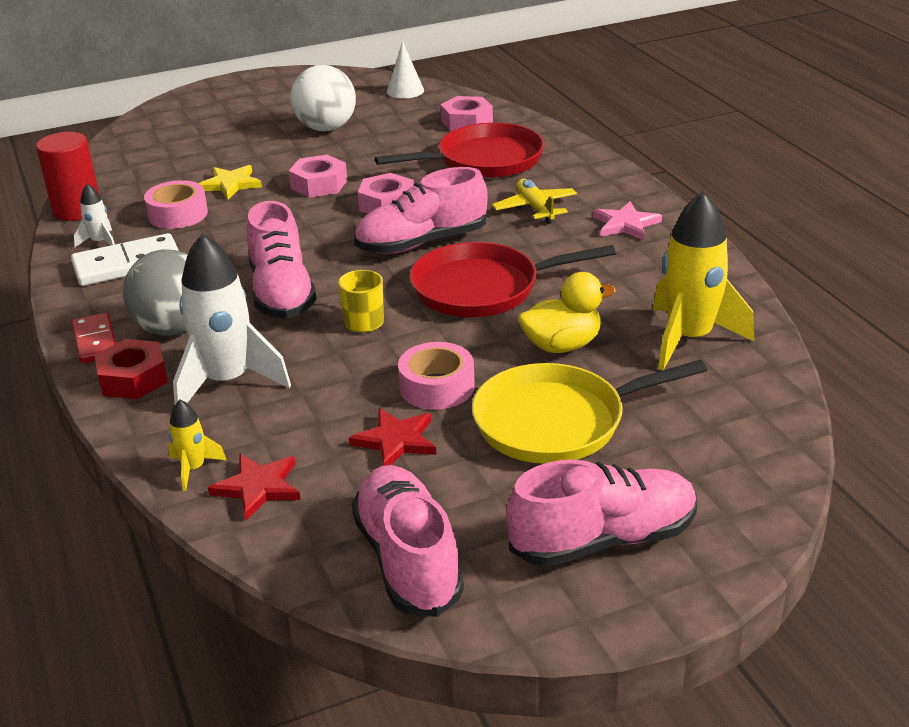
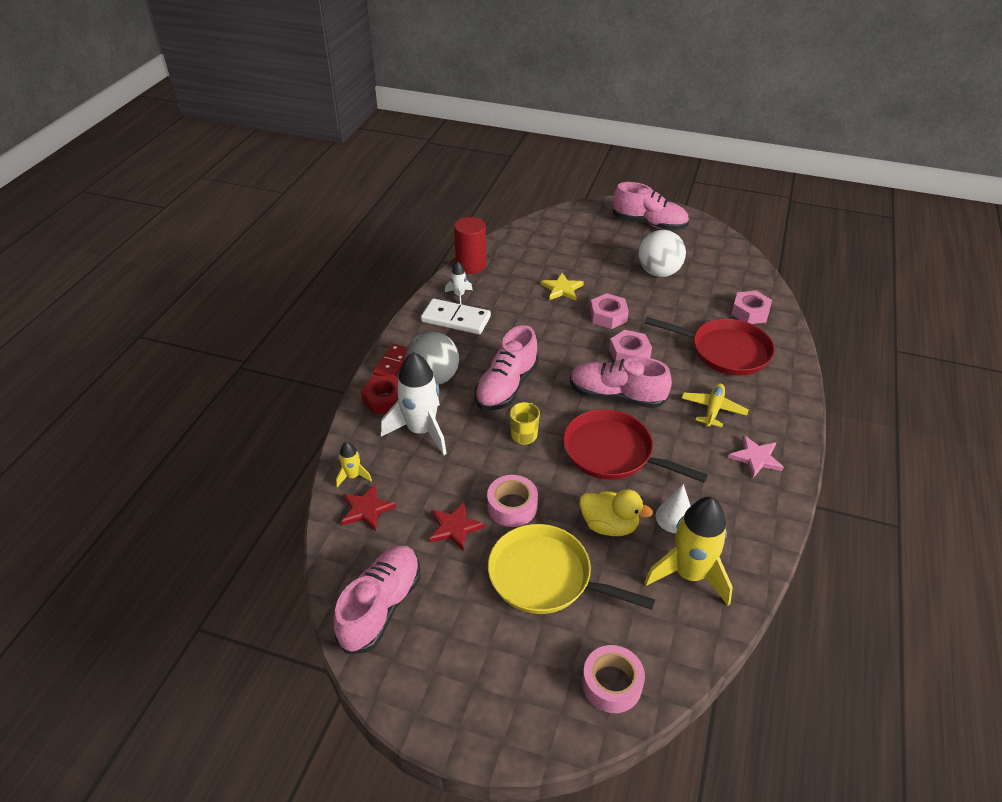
camera: 40 degrees right, 10 degrees up
pink tape [144,180,208,229] -> pink tape moved to [582,645,645,713]
white cone [387,41,424,99] -> white cone moved to [656,484,691,533]
pink shoe [506,460,697,567] -> pink shoe moved to [612,182,689,230]

